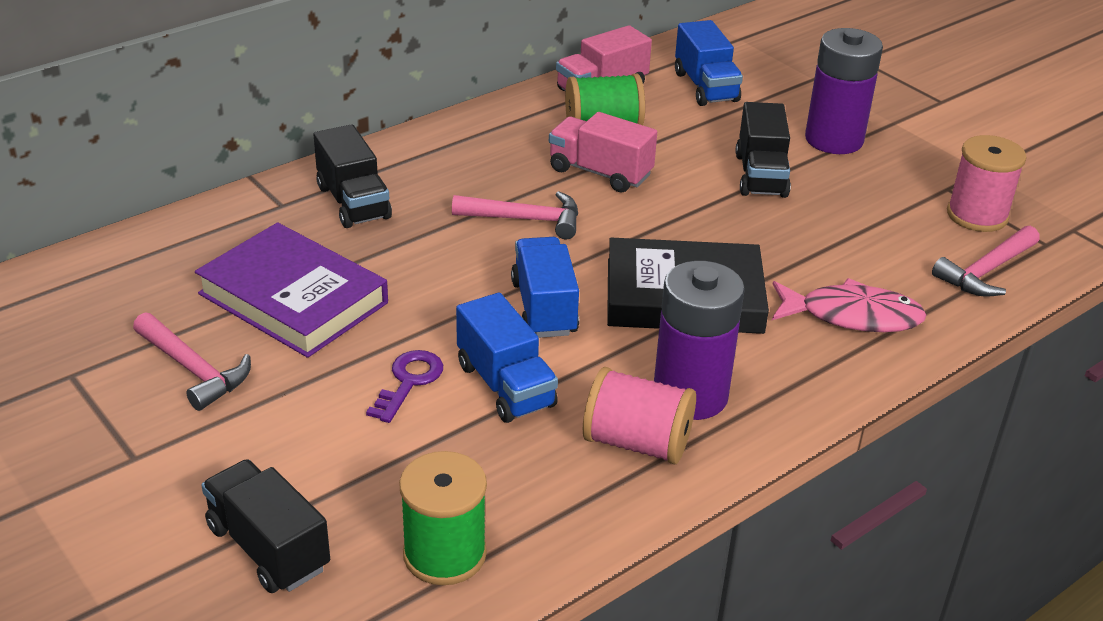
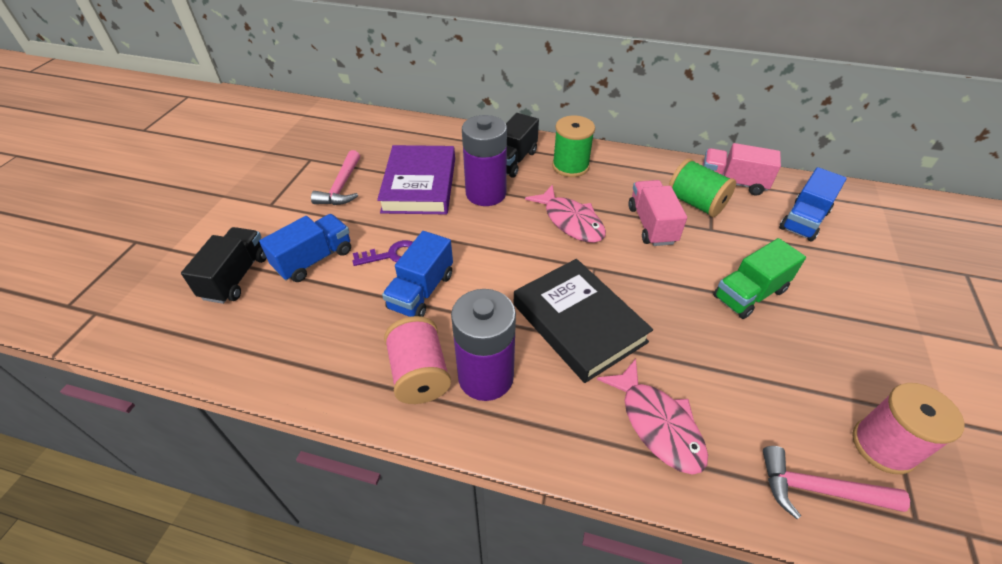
camera: 55 degrees right, 10 degrees up
green spool [399,451,487,585] -> green spool moved to [552,116,595,177]
pink hammer [452,191,578,239] -> pink fish [525,184,606,243]
blue truck [511,237,579,338] -> blue truck moved to [259,214,351,282]
black truck [735,102,791,198] -> green truck [713,238,806,319]
purple battery [805,28,883,154] -> purple battery moved to [462,115,507,206]

